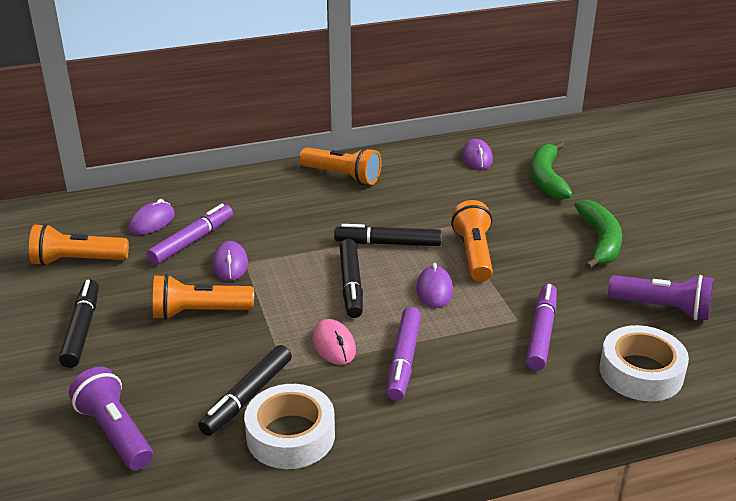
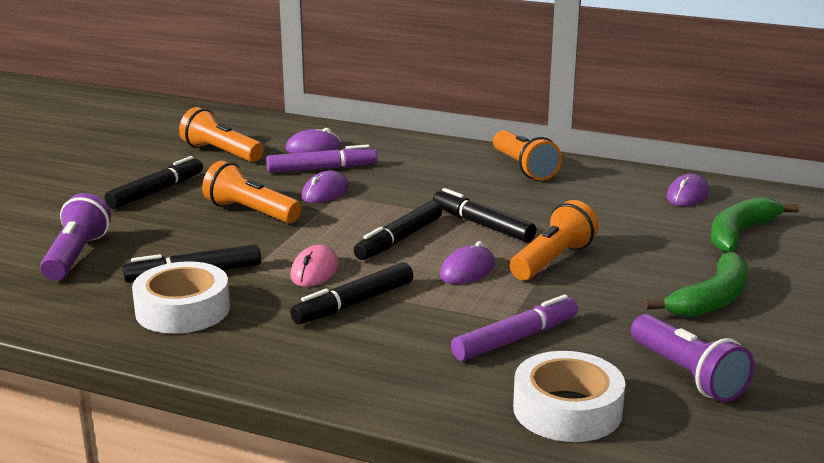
camera: 40 degrees right, 10 degrees down
purple marker [387,307,421,401] -> black marker [290,262,413,325]

